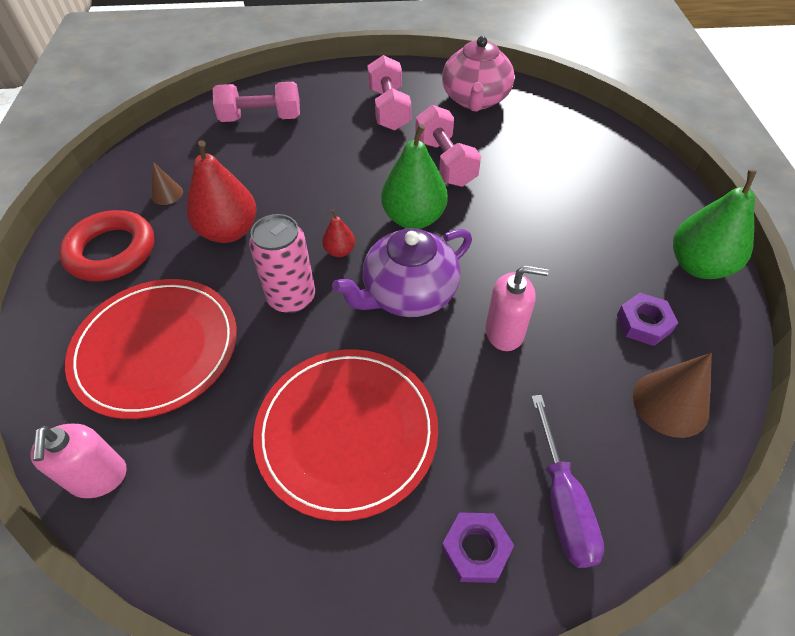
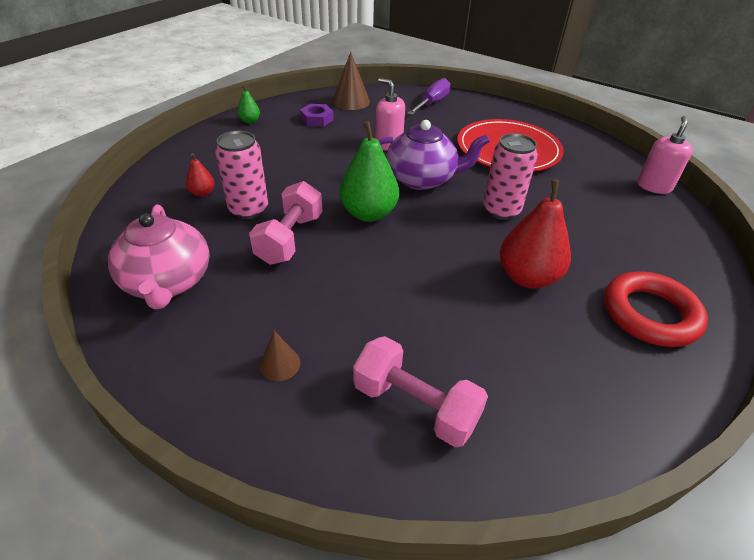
camera: 145 degrees left, 10 degrees down
red plate [65,279,237,419] -> none
brown cone [151,162,183,205] -> brown cone moved to [259,331,300,381]
red pear [322,209,355,257] -> red pear moved to [186,153,215,197]
pink dumbbell [367,55,411,131] -> none
purple nut [441,513,514,583] -> none
pink teapot [442,36,515,111] -> pink teapot turned 120 degrees clockwise [108,204,210,310]
green pear [673,170,757,279] -> green pear [237,85,260,124], size x0.48
none -> pink can [215,131,268,219]

